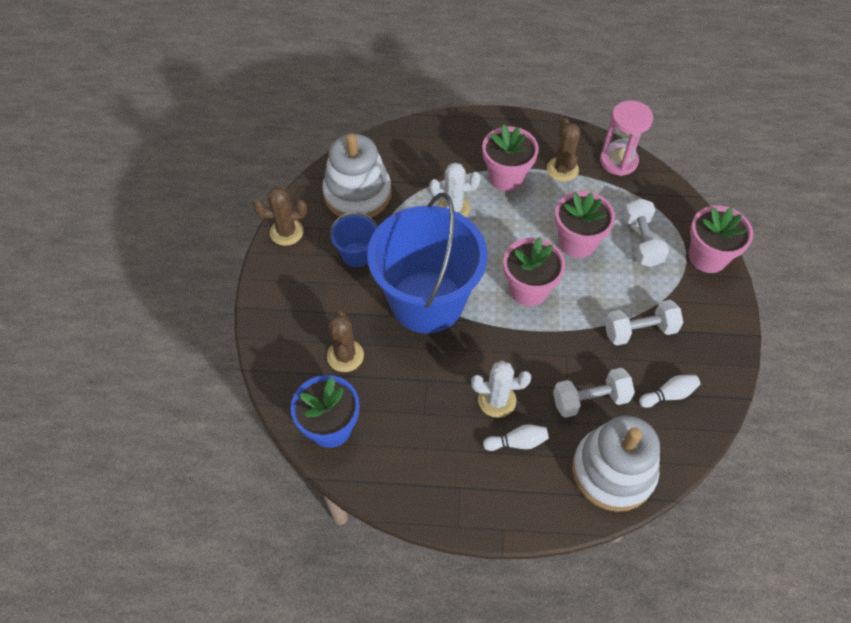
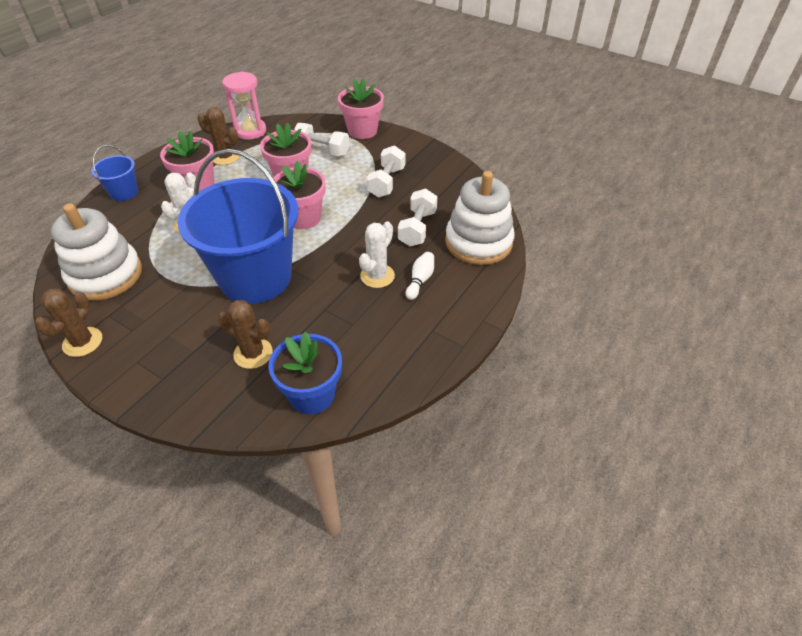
camera: 60 degrees left, 10 degrees down
blue bucket [330,212,377,267] -> blue bucket moved to [91,145,138,201]
white bowling pin [639,375,700,408] -> none

